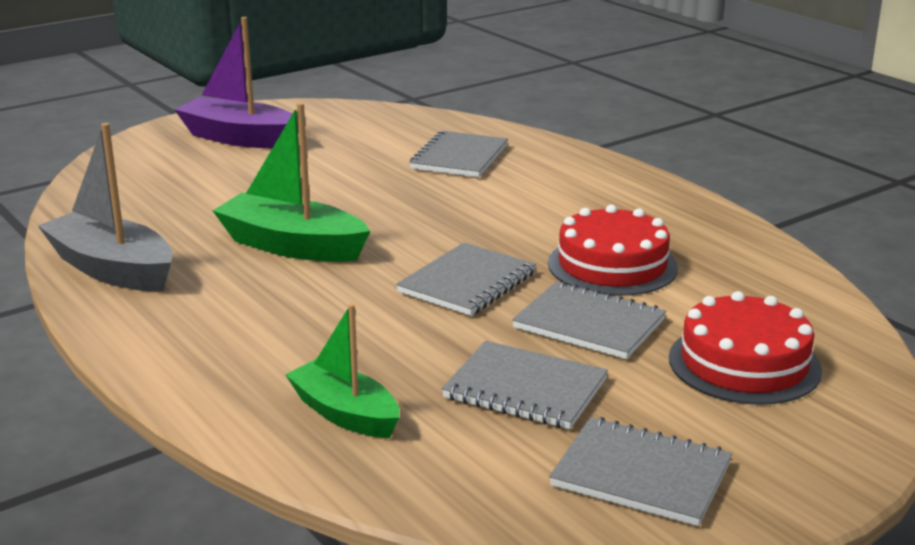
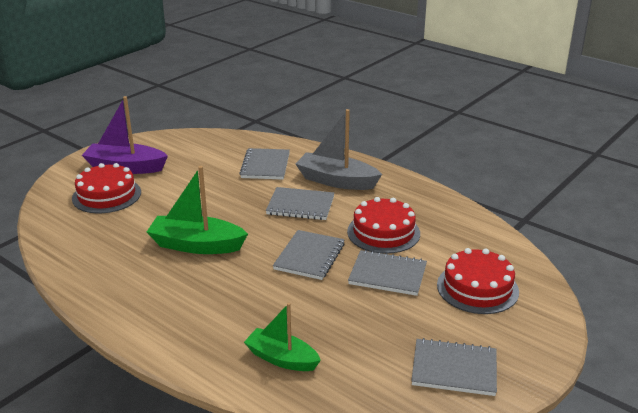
camera: 15 degrees left, 5 degrees up
grey boat [38,123,173,292] -> grey boat moved to [295,109,382,190]
grey notebook [442,341,608,429] -> grey notebook moved to [266,187,334,220]
none -> red cake [72,163,141,213]

